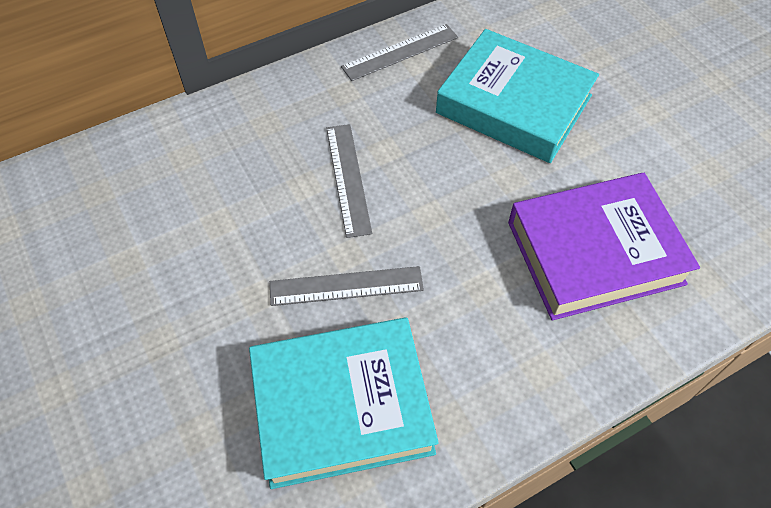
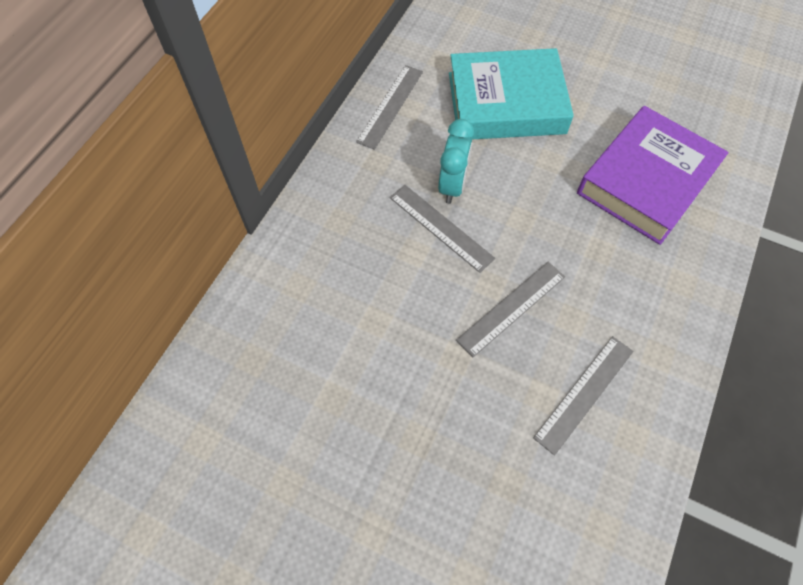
camera: 35 degrees left, 5 degrees up
turquoise book [249,318,439,489] -> grey ruler [533,336,633,456]
none -> turquoise clock [438,119,474,204]

